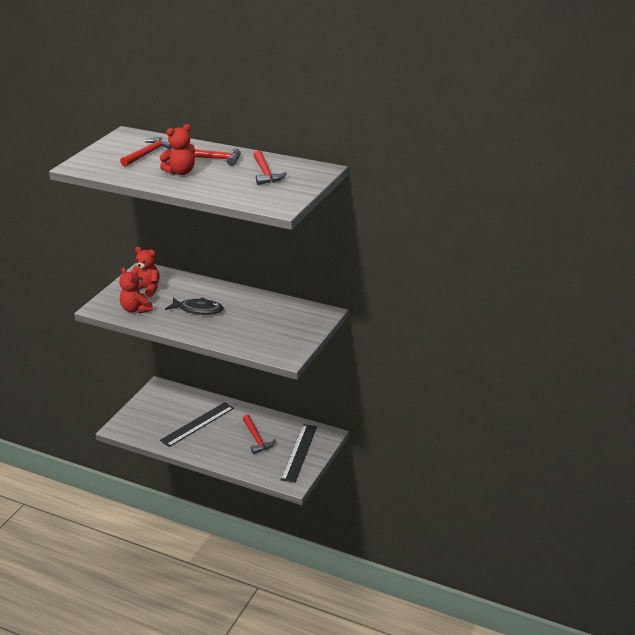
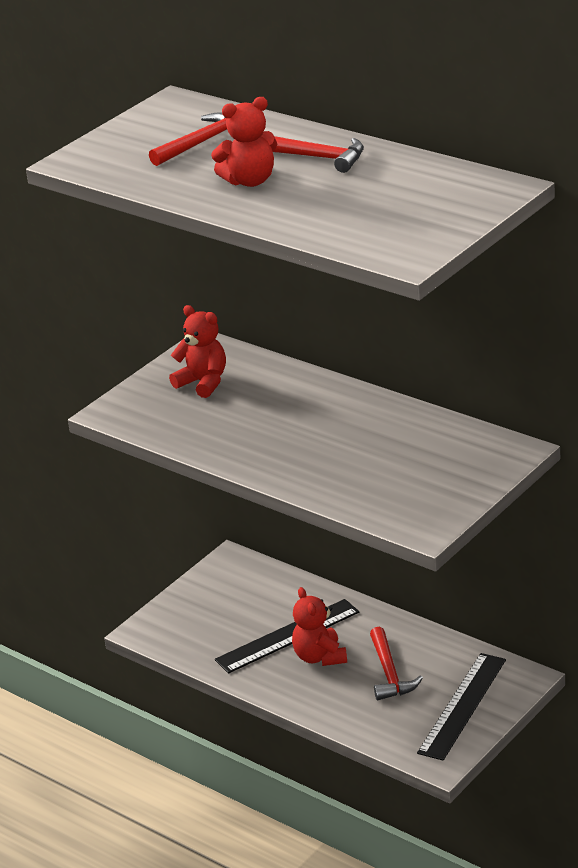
camera: 15 degrees right, 0 degrees up
red teddy bear [119,267,153,314] -> red teddy bear moved to [292,587,347,666]
black fish [165,297,224,315] -> none
red hammer [253,150,287,185] -> none

